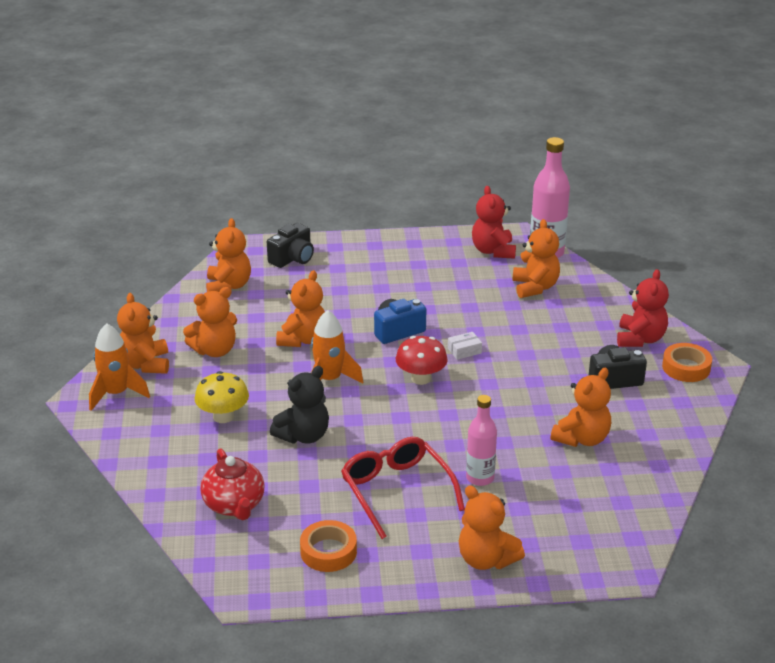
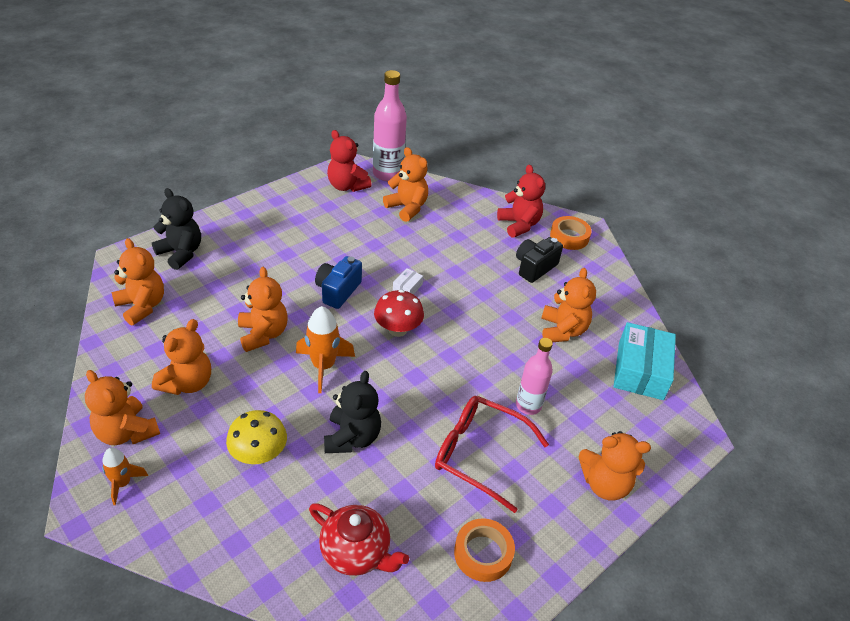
camera: 40 degrees left, 10 degrees up
orange rocket [89,323,150,411] -> orange rocket [102,448,148,505], size x0.61
black camera [267,223,314,268] -> black teddy bear [152,188,201,270]
none -> turquoise box [613,322,676,400]

